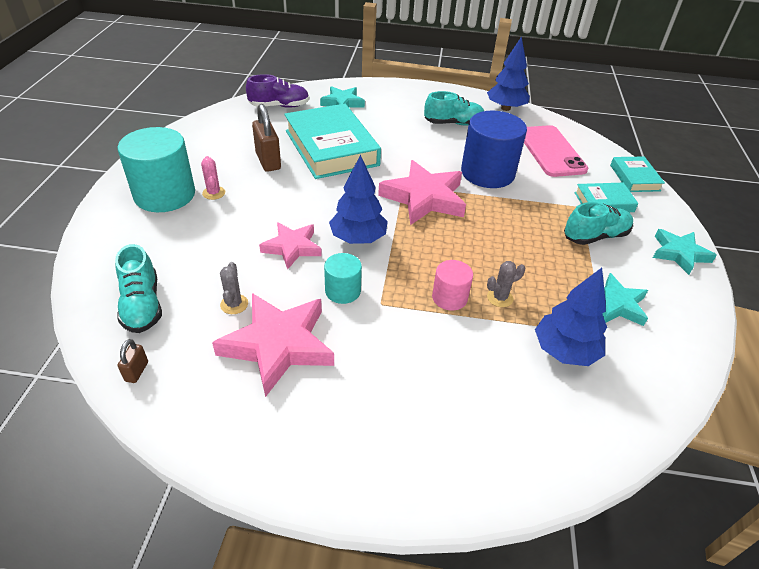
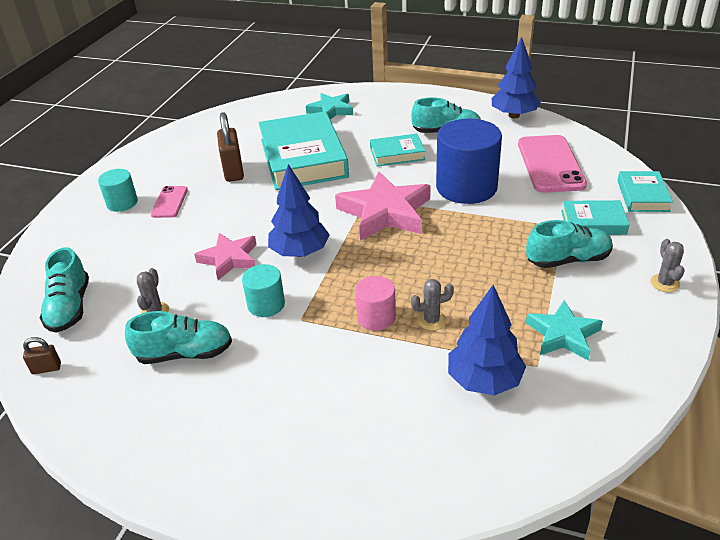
camera: 15 degrees right, 5 degrees down
turquoise cylinder [118,127,195,212] -> turquoise cylinder [98,169,138,212], size x0.52
brown padlock [118,339,148,383] -> brown padlock turned 60 degrees clockwise [23,337,61,374]
pink cactus [201,156,225,200] -> pink phone [151,186,188,218]
pink star [212,293,334,397] -> turquoise shoe [125,311,232,364]
purple shoe [246,74,309,108] -> none
turquoise star [653,229,717,275] -> grey cactus [650,239,685,292]
none -> turquoise book [370,134,425,166]

